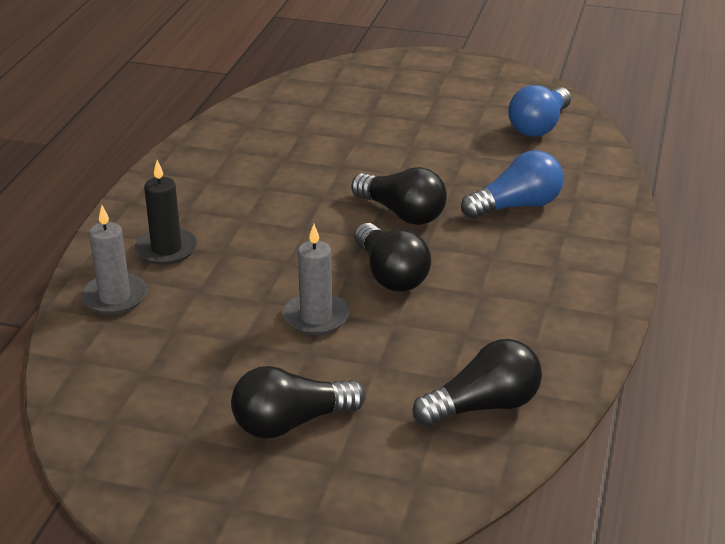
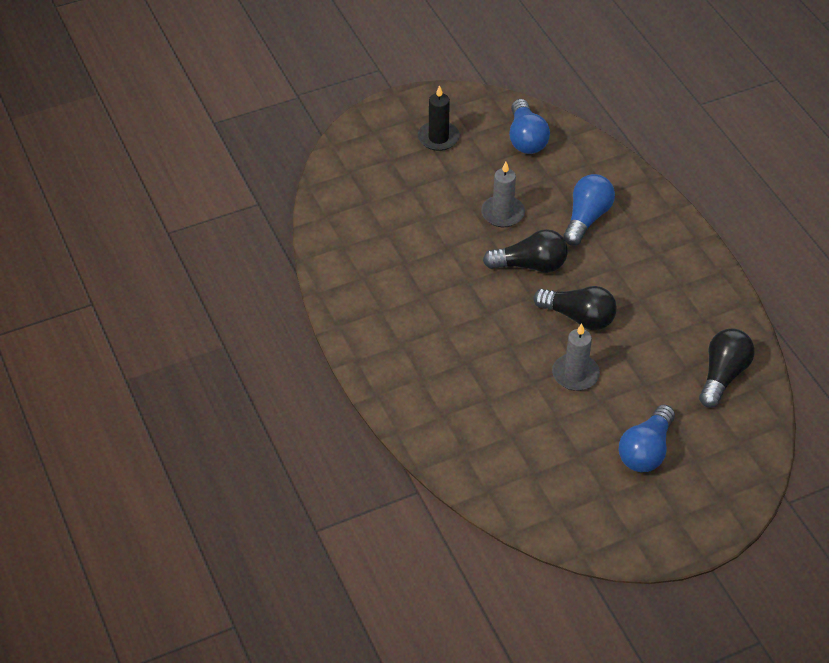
camera: 40 degrees left, 15 degrees up
grey candle [81,205,147,314] -> grey candle moved to [481,162,525,227]
black candle [135,160,197,265] -> black candle moved to [418,85,460,151]
black light bulb [231,366,365,439] -> blue light bulb [618,404,675,472]

